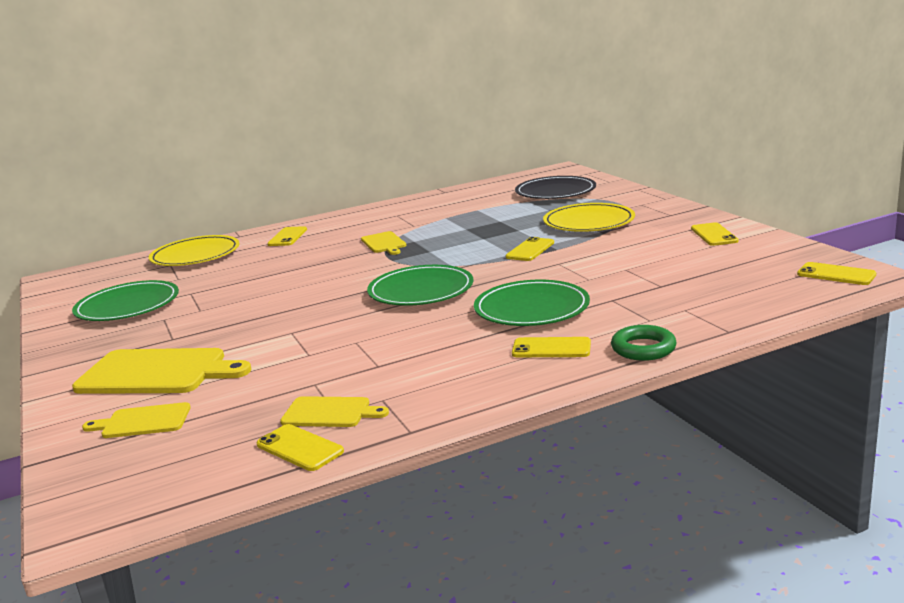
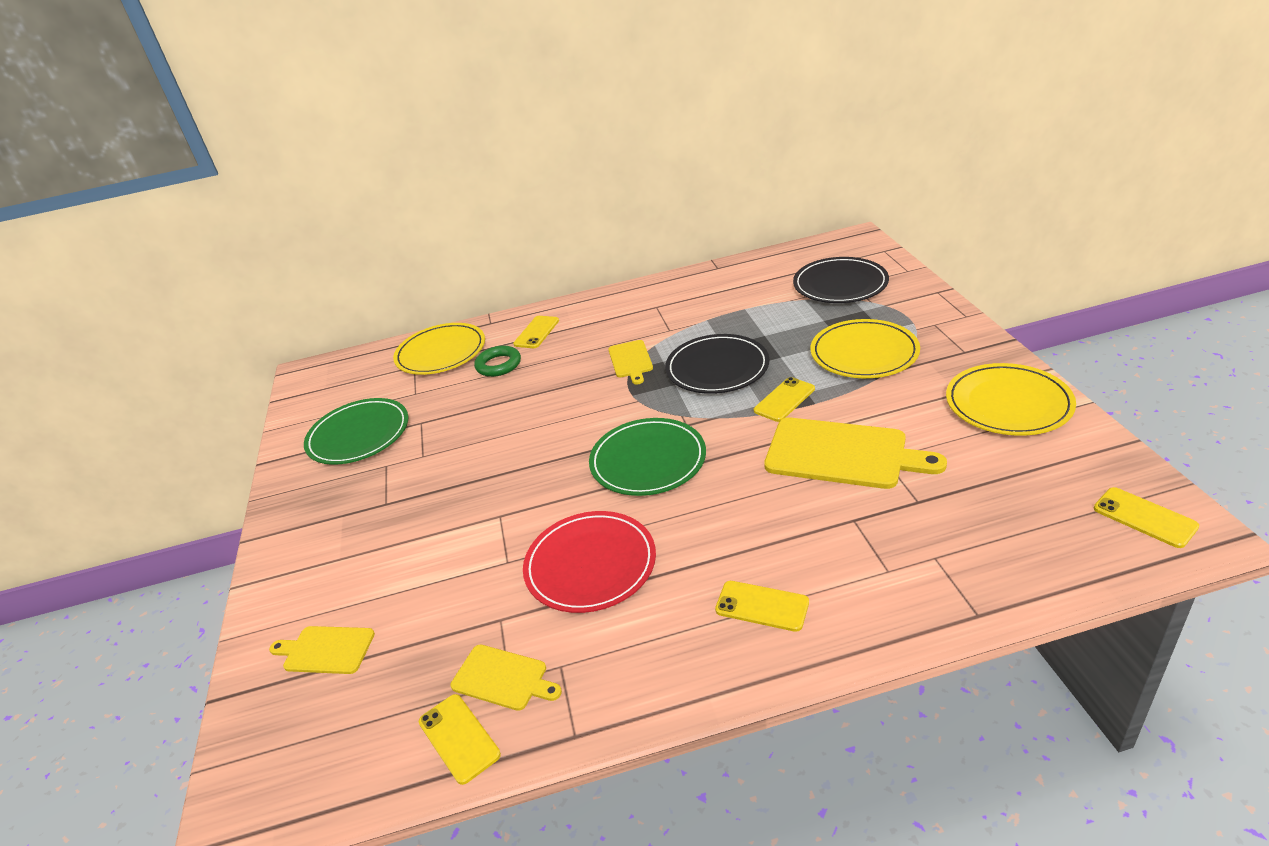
camera: 15 degrees right, 15 degrees up
yellow cutting board [72,348,252,394] -> yellow cutting board moved to [764,418,947,489]
green plate [474,280,590,326] -> none
green ring [611,325,677,361] -> green ring moved to [474,345,521,377]
yellow phone [691,222,739,246] -> yellow plate [946,363,1076,436]
none -> red plate [523,511,656,613]
none -> black plate [665,334,769,394]

